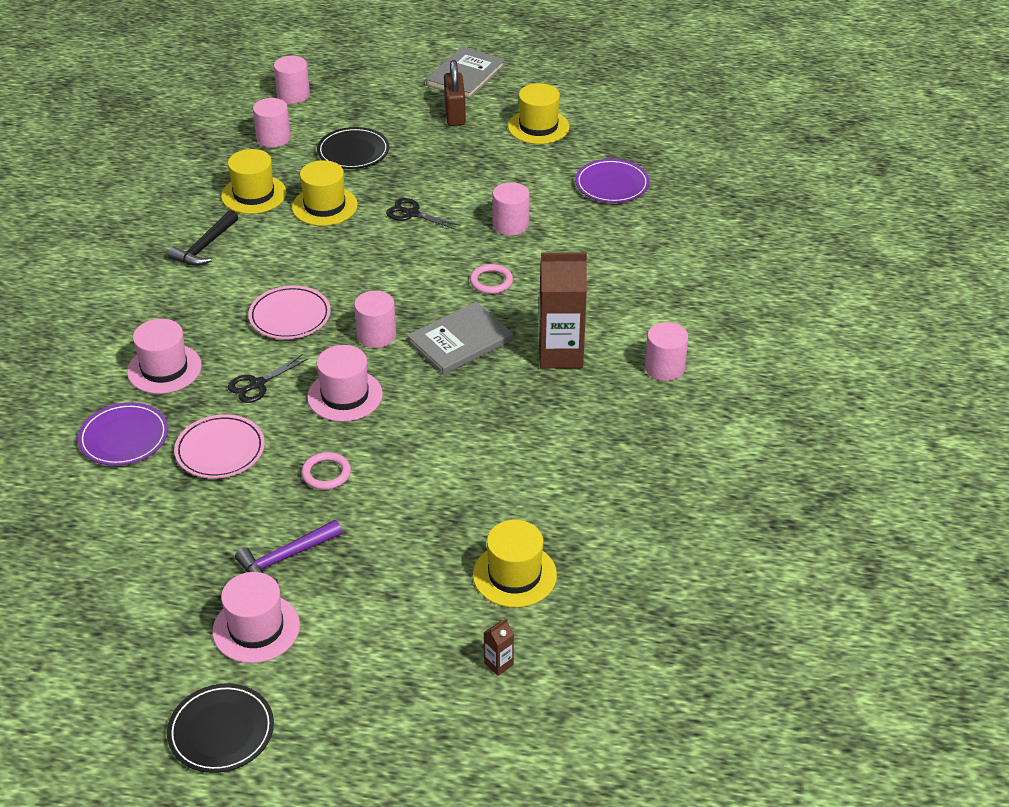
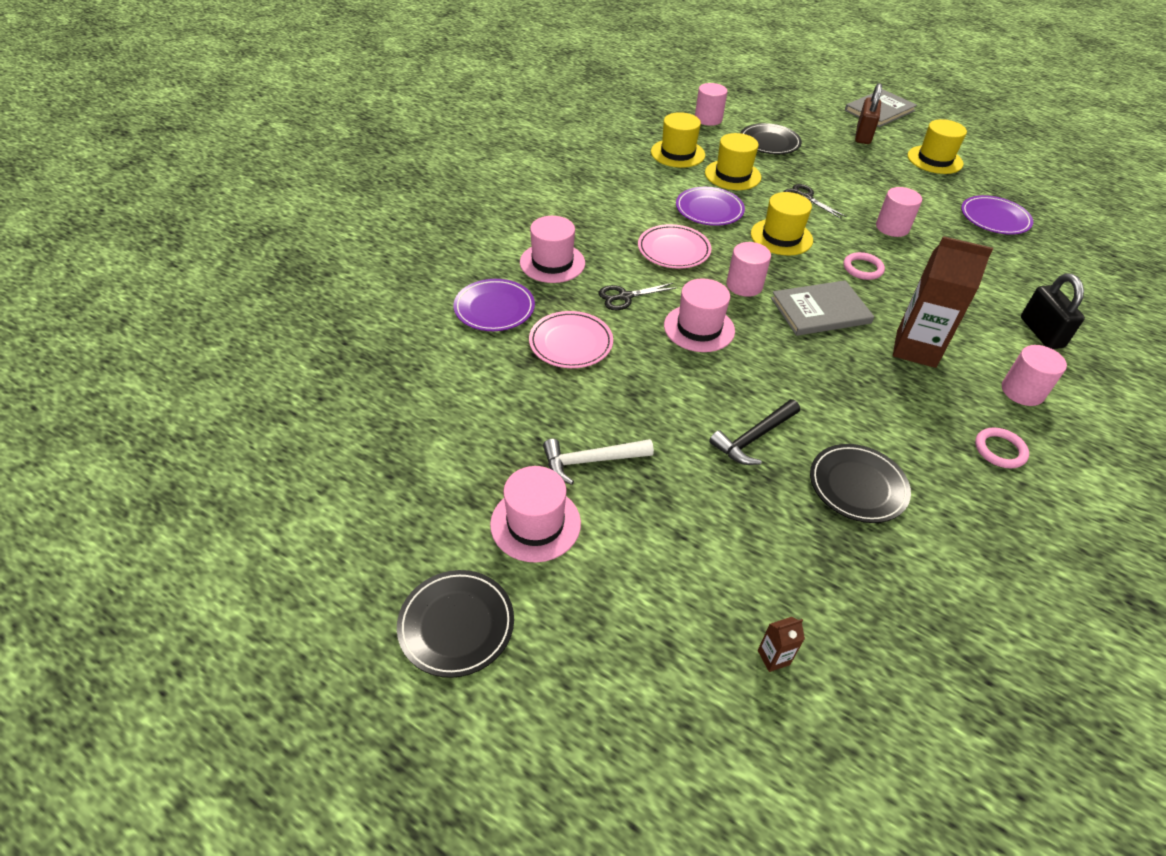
camera: 20 degrees right, 5 degrees up
black hammer [168,210,238,266] -> black hammer moved to [709,399,800,465]
purple hammer [235,520,342,582] -> white hammer [543,439,654,485]
pink cylinder [274,56,310,104] -> none
pink ring [301,452,351,490] -> pink ring moved to [975,428,1029,468]
yellow hat [473,520,557,608] -> yellow hat moved to [751,192,813,256]
none -> purple plate [676,187,745,226]
none -> black plate [810,444,911,523]
none -> black padlock [1021,273,1085,349]

